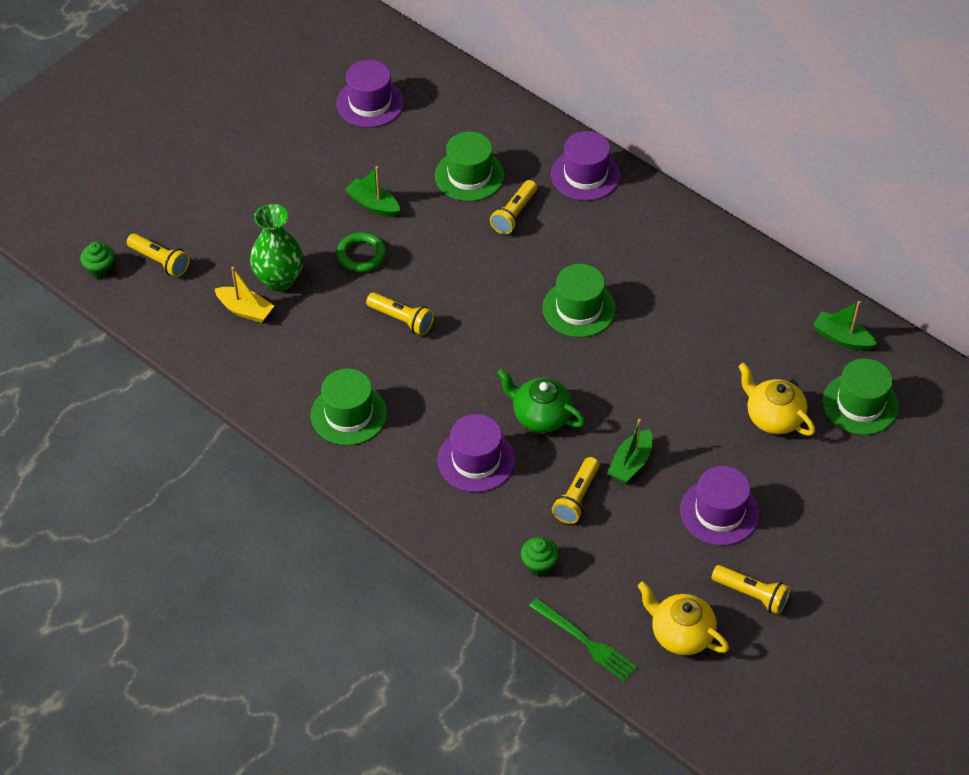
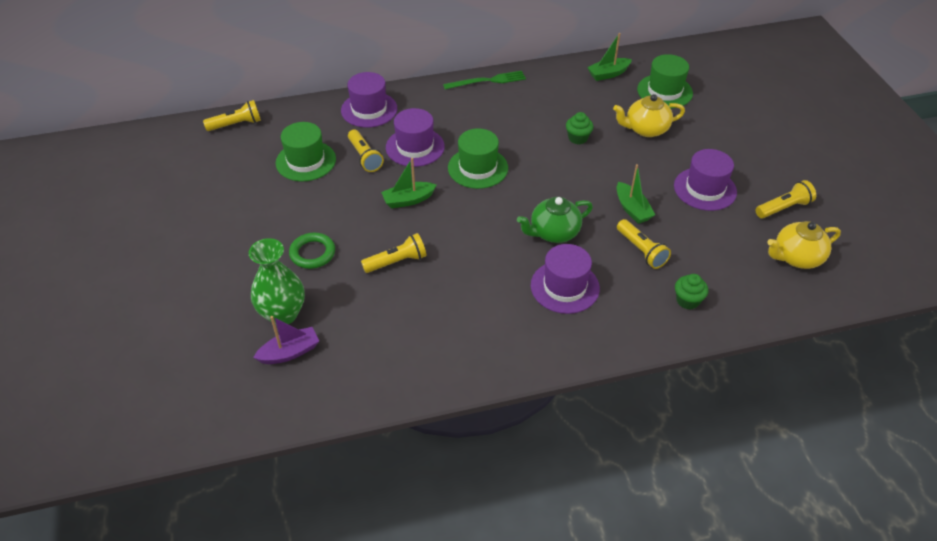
camera: 55 degrees left, 5 degrees down
green cupcake [80,242,115,279] -> green cupcake moved to [566,112,593,145]
yellow flashlight [127,233,190,277] -> yellow flashlight moved to [203,100,261,131]
yellow boat [215,267,274,323] -> purple boat [253,316,319,364]
green hat [311,368,387,446] -> none
purple hat [336,60,404,128] -> purple hat moved to [386,108,445,167]
green boat [345,166,400,217] -> green boat moved to [381,158,436,208]
green fork [529,598,637,682] -> green fork moved to [443,71,526,89]

